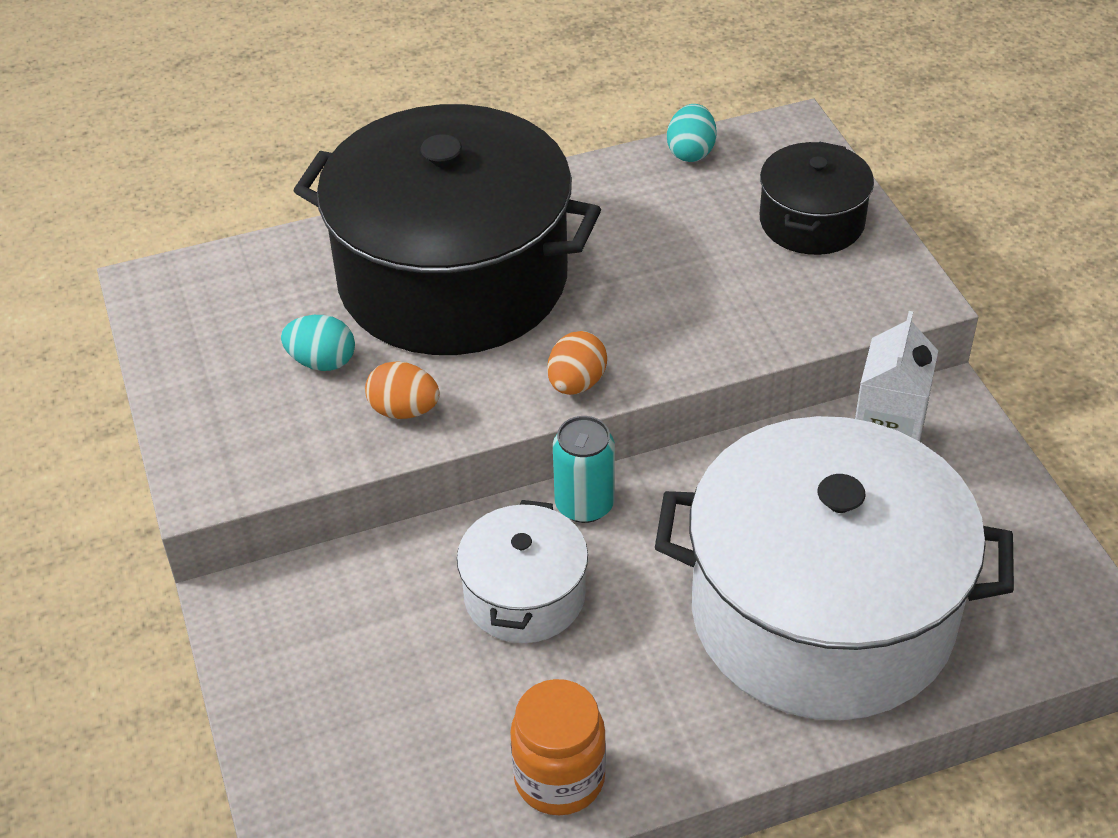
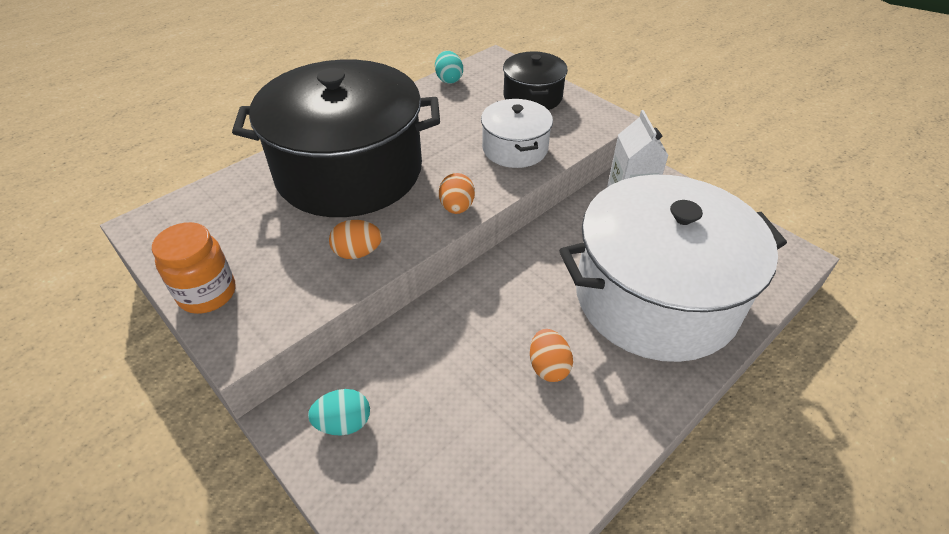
camera: 25 degrees left, 0 degrees up
turquoise egg [281,315,355,371] -> turquoise egg moved to [308,389,370,435]
white pot [457,500,588,643] -> white pot moved to [481,99,553,168]
orange jar [510,679,606,815] -> orange jar moved to [152,222,236,314]
turquoise can [553,416,615,523] -> none
none -> orange egg [530,329,573,382]

